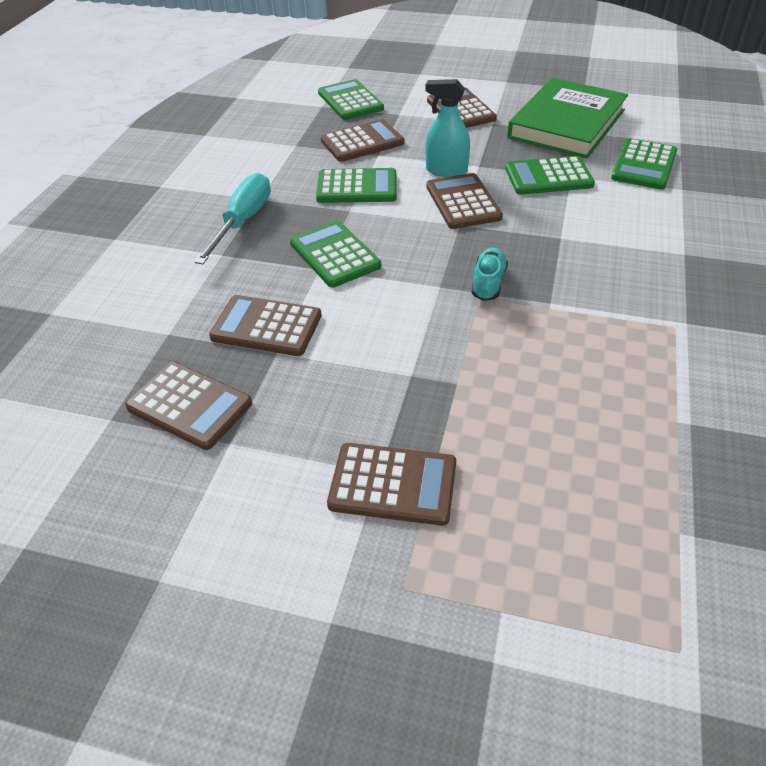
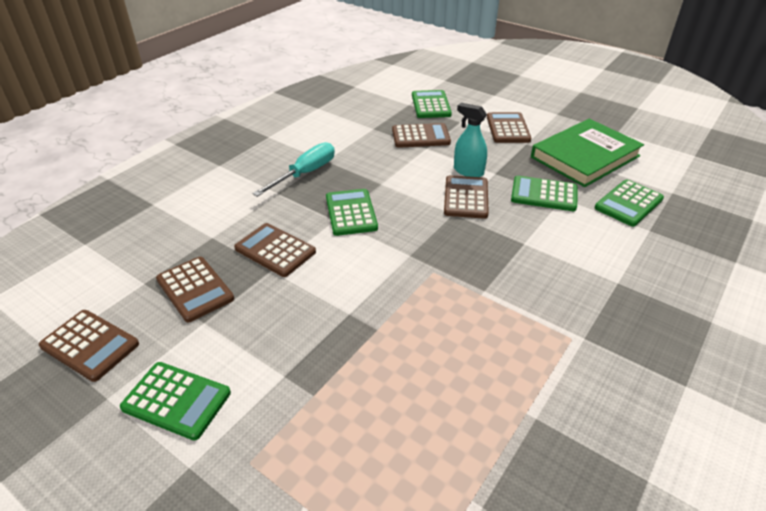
camera: 20 degrees right, 5 degrees down
green calculator [316,168,397,203] -> green calculator moved to [120,362,231,440]
brown calculator [327,443,456,526] -> brown calculator moved to [39,310,139,382]
turquoise shoe [471,248,508,301] -> none

